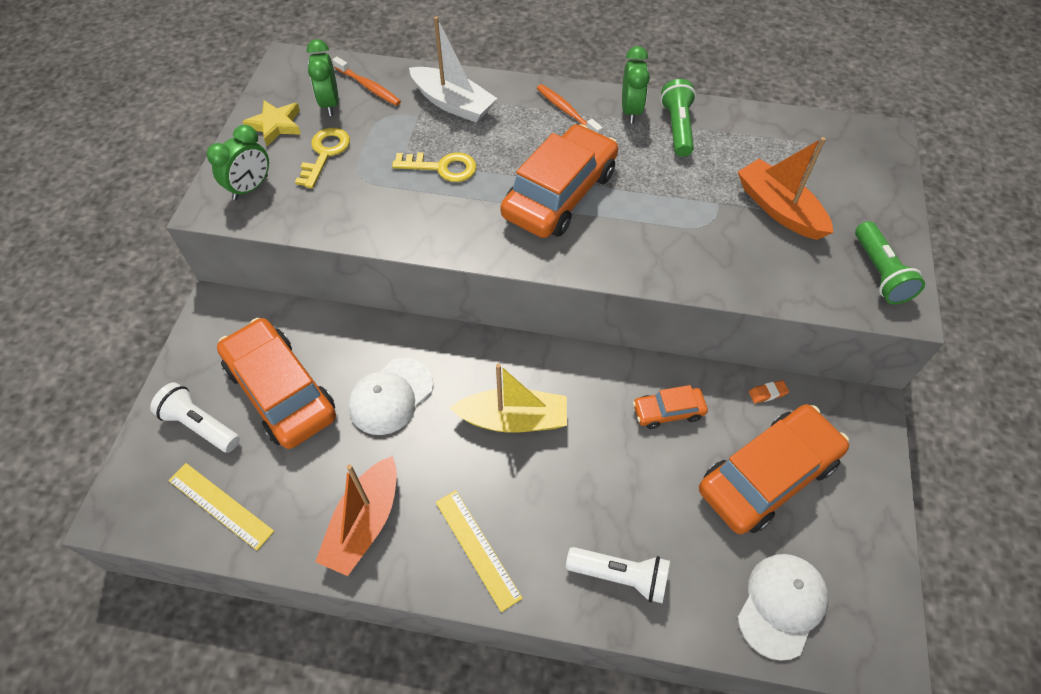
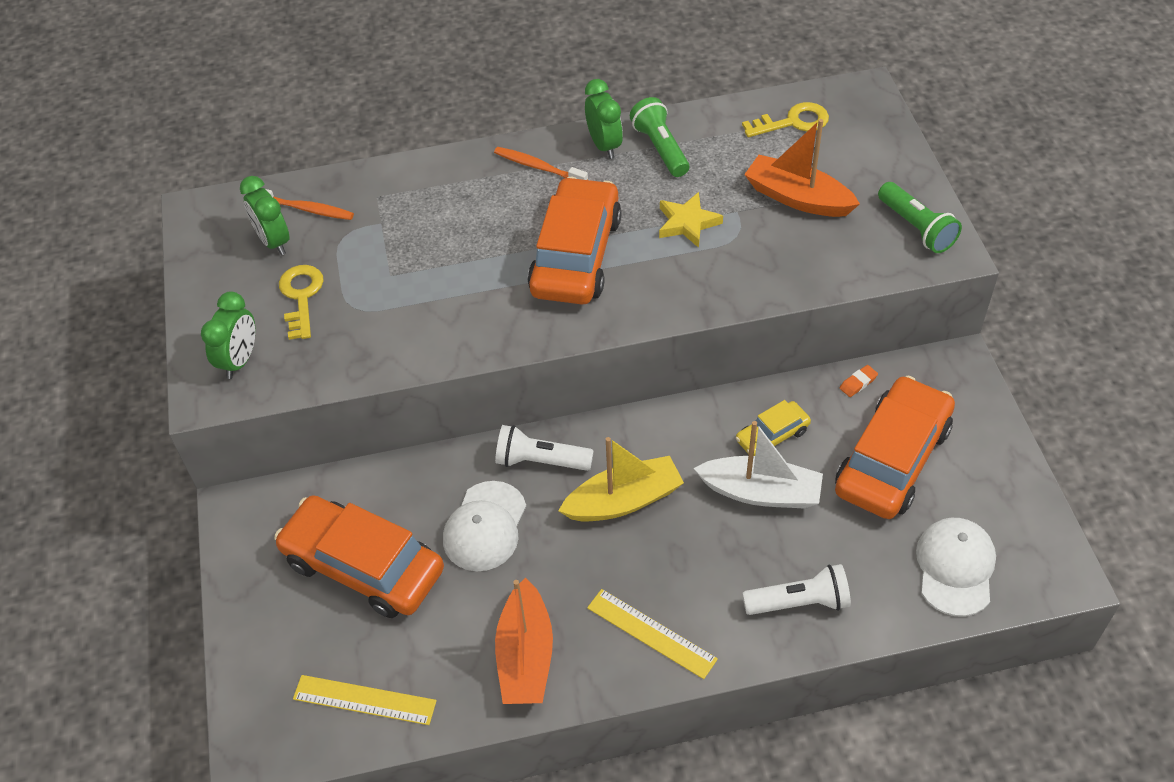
camera: 20 degrees left, 5 degrees down
white flashlight [150,382,240,453] -> white flashlight moved to [495,425,594,471]
yellow star [243,100,301,146] -> yellow star moved to [659,192,723,248]
yellow key [392,152,477,182] -> yellow key moved to [742,102,829,137]
white boat [409,16,497,123] -> white boat moved to [694,421,823,509]
orange car [633,385,708,429] -> yellow car [736,400,811,456]

